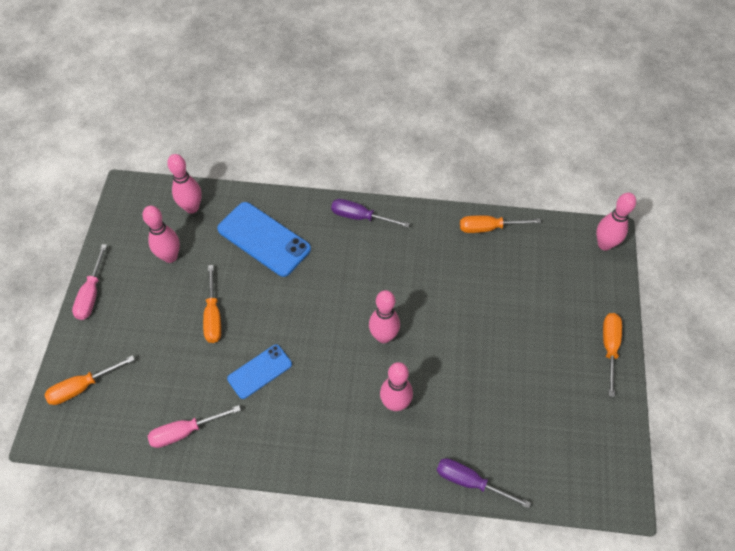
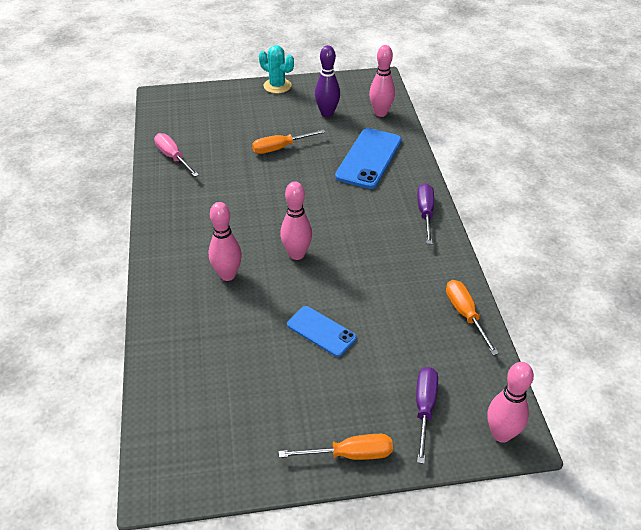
camera: 75 degrees right, 15 degrees down
orange screwdriver [45,355,135,405] -> none
pink screwdriver [72,244,107,320] -> turquoise cactus [259,45,294,93]
pink bowling pin [142,206,180,263] -> purple bowling pin [315,45,340,117]
blue phone [227,344,292,399] -> blue phone moved to [287,306,357,357]
purple screwdriver [437,458,531,508] -> purple screwdriver moved to [416,367,438,464]

